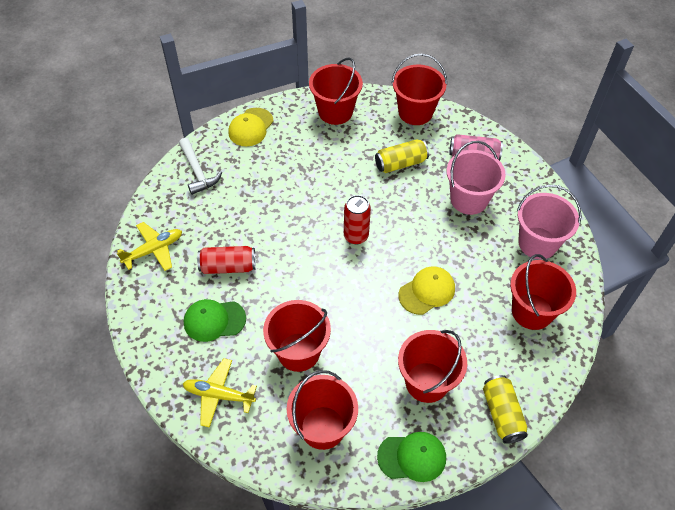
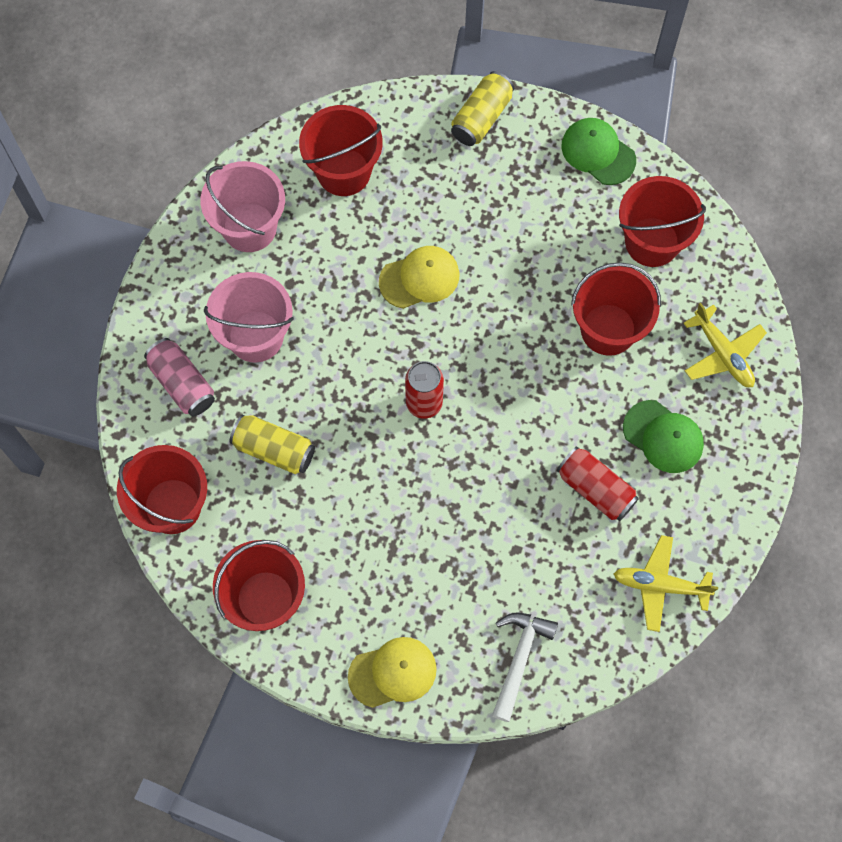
camera: 135 degrees left, 15 degrees up
yellow cap [398,266,455,315] -> yellow cap turned 150 degrees clockwise [379,246,459,309]
red bucket [398,330,467,403] -> none

